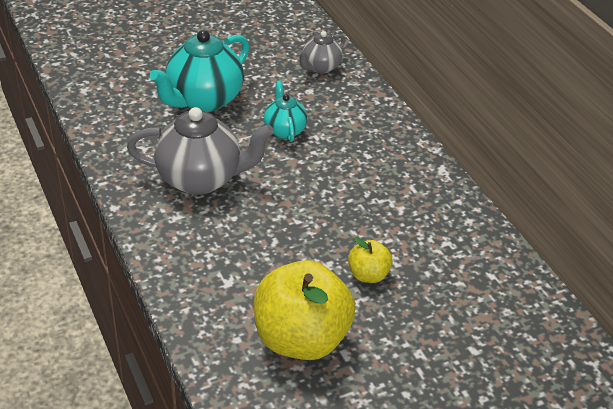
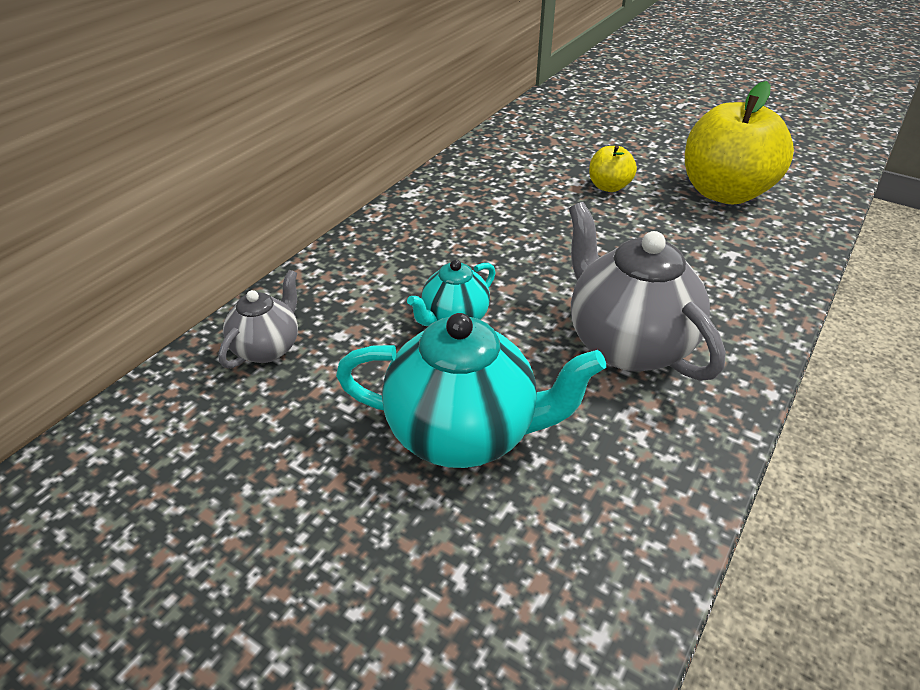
camera: 120 degrees left, 0 degrees up
grey teapot [297,31,345,73] -> grey teapot turned 75 degrees counterclockwise [218,270,298,368]

